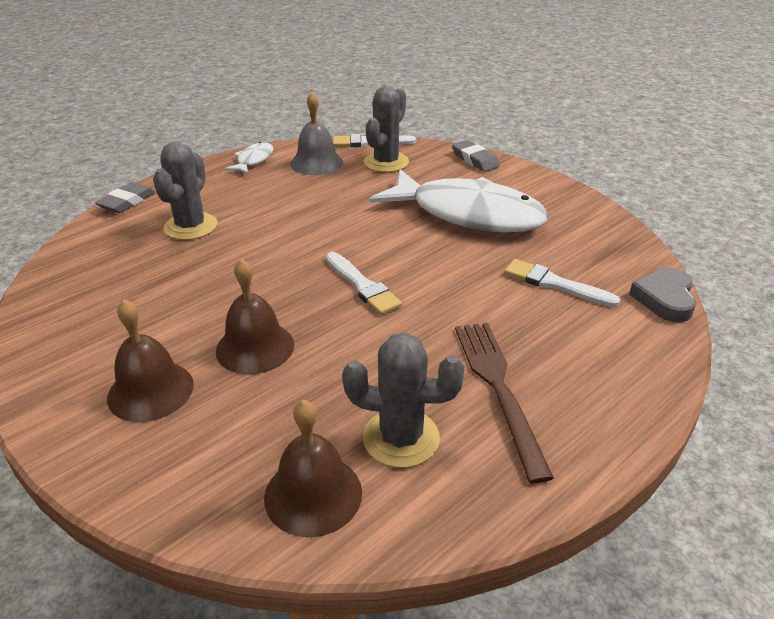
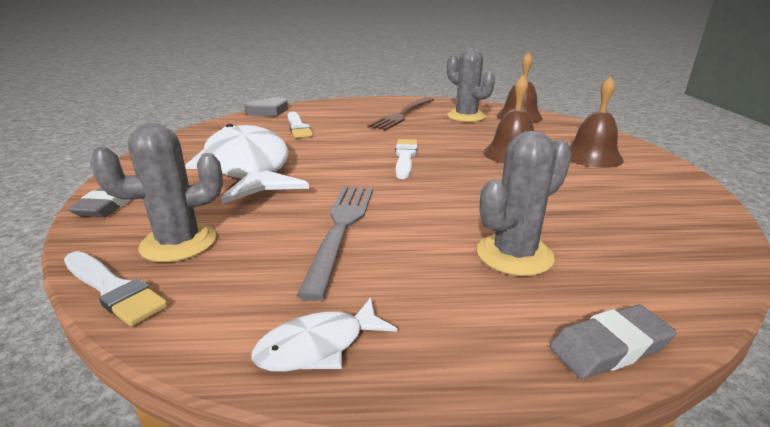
camera: 140 degrees left, 10 degrees down
grey bell [290,92,343,175] -> none
none -> grey fork [297,186,373,301]

